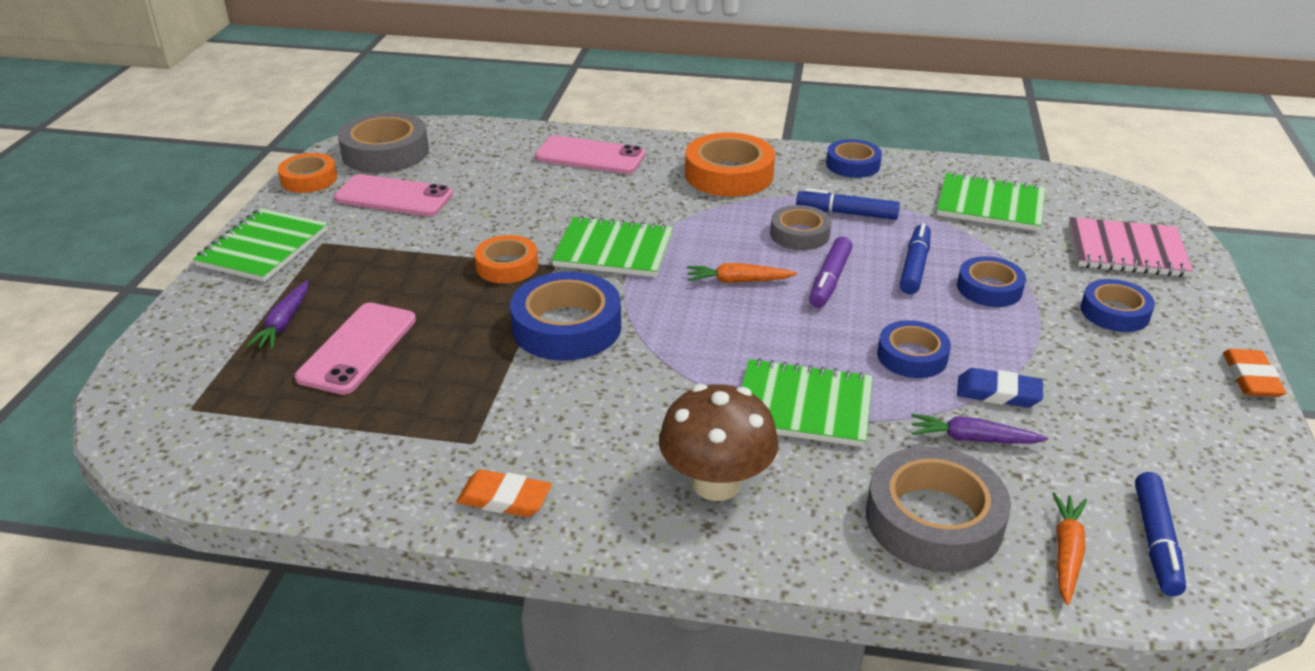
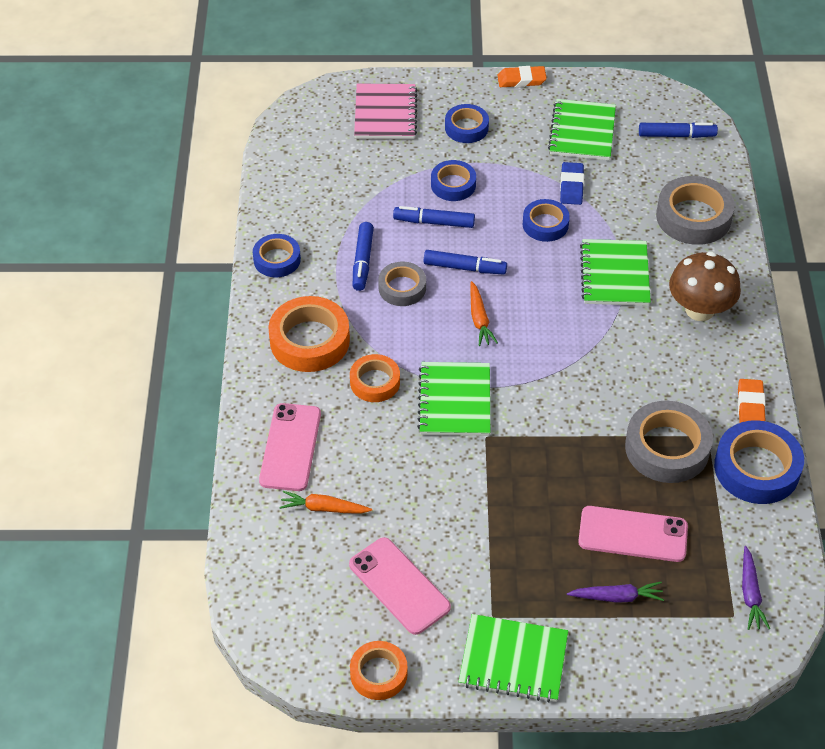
camera: 100 degrees left, 15 degrees up
pink phone [334,174,453,216] -> pink phone turned 45 degrees counterclockwise [349,537,451,635]
grey tape [338,112,429,173] -> grey tape moved to [625,401,713,483]
orange tape [474,235,538,283] -> orange tape moved to [350,354,400,402]
blue tape [510,272,621,361] -> blue tape moved to [714,420,804,504]
purple marker [809,237,853,308] -> blue marker [424,250,507,274]
purple carrot [911,414,1048,444] -> purple carrot moved to [742,546,770,630]
green notebook [937,172,1045,231] -> green notebook moved to [548,99,616,160]
orange carrot [1052,492,1087,605] -> orange carrot moved to [279,491,372,513]

